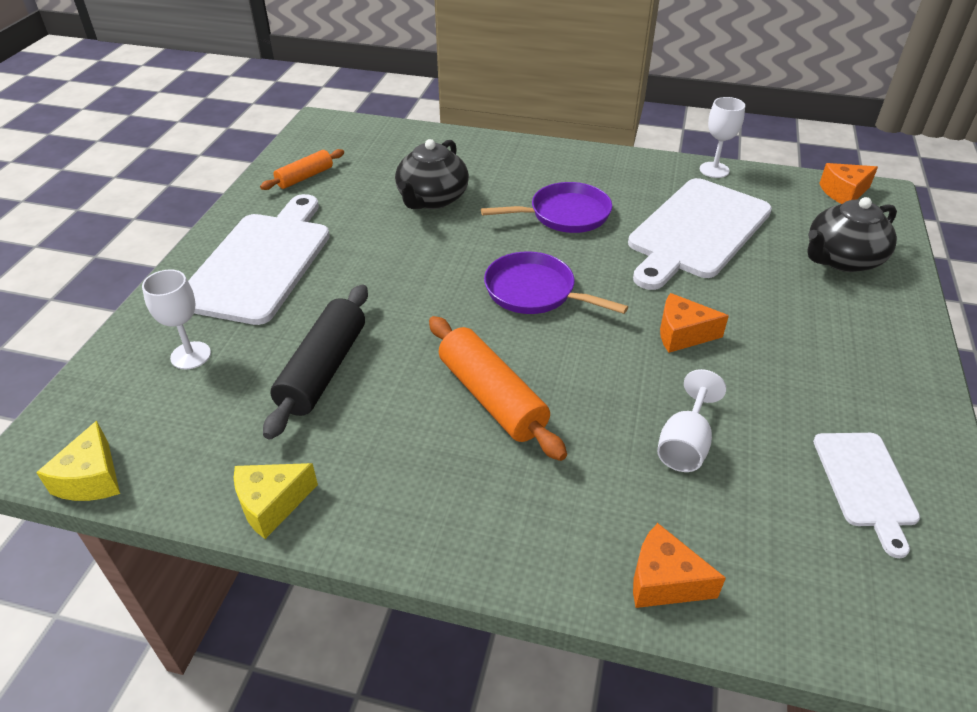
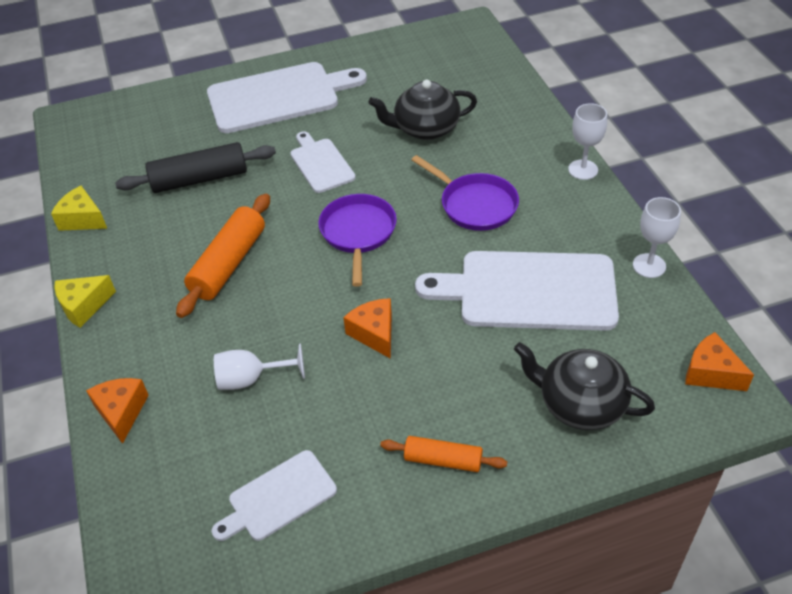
camera: 60 degrees right, 5 degrees up
yellow cheese [36,421,120,501] -> yellow cheese moved to [55,275,116,328]
white goblet [142,269,211,369] -> white goblet moved to [568,103,607,180]
orange rolling pin [260,149,344,190] -> orange rolling pin moved to [380,436,507,472]
none -> white cutting board [291,131,356,193]

